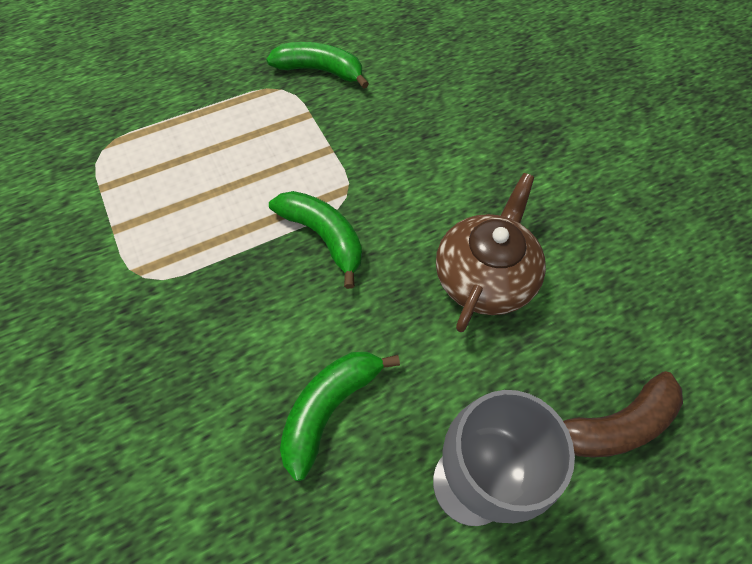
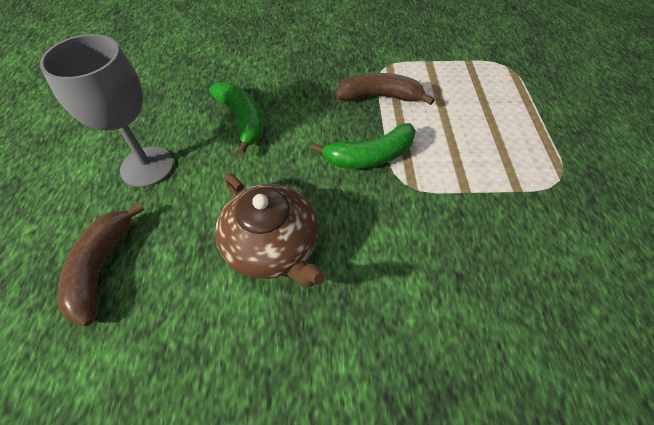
camera: 115 degrees right, 5 degrees down
green banana [266,42,369,89] -> none
none -> brown banana [335,73,435,105]

